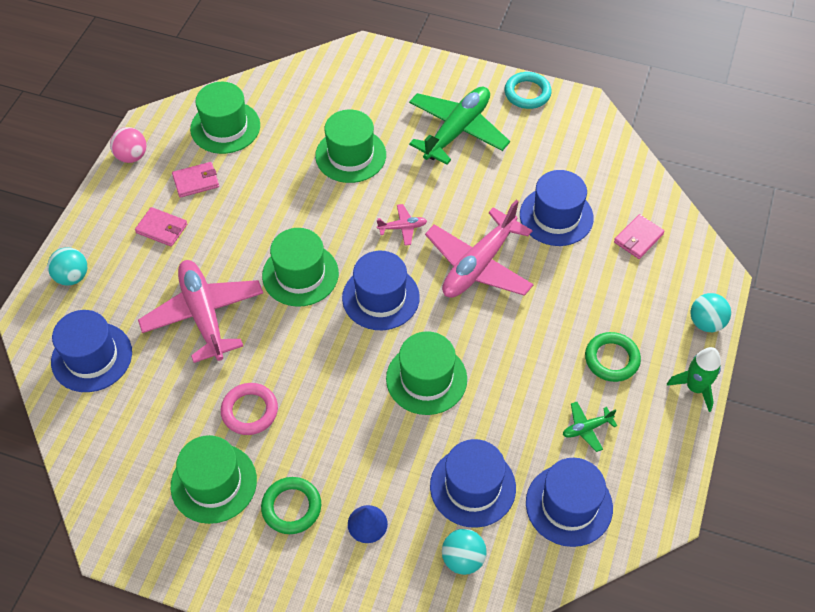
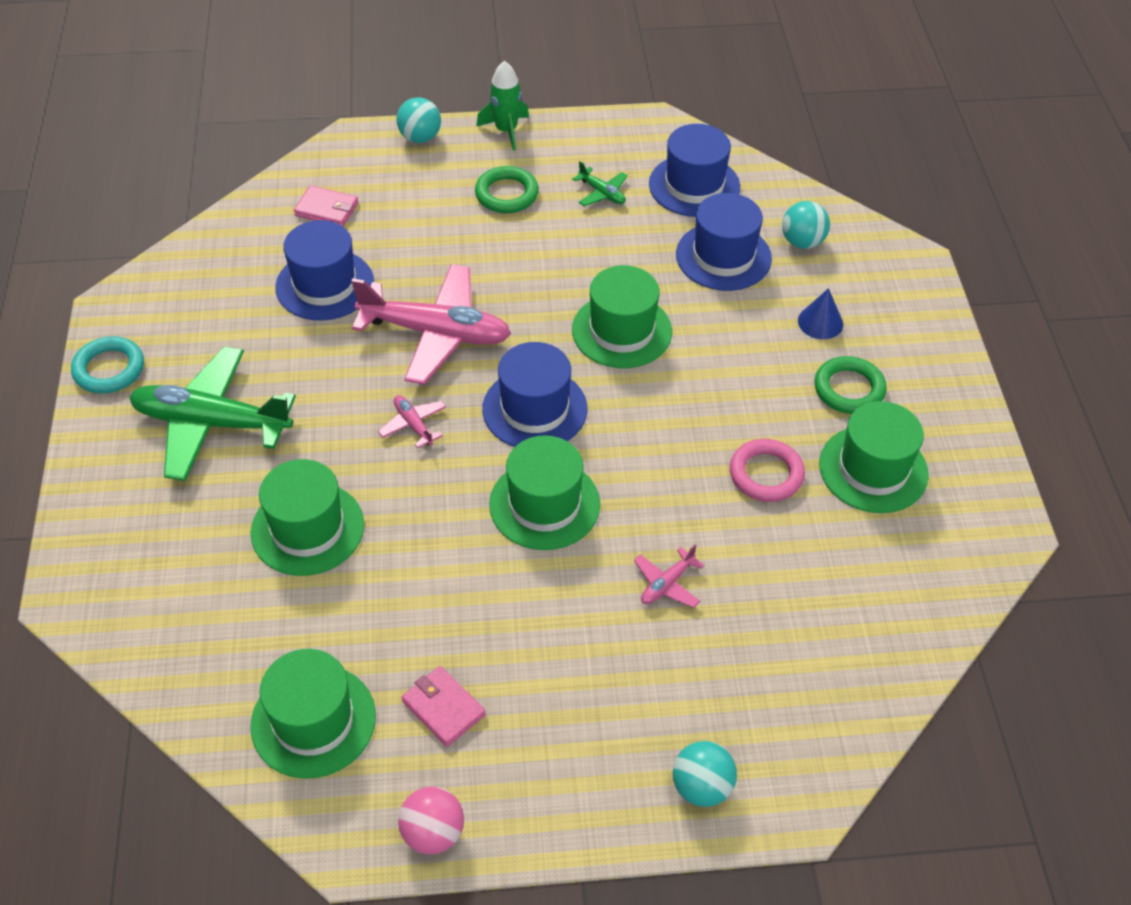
camera: 115 degrees left, 5 degrees down
blue hat [51,310,132,392] -> none
pink wallet [135,207,187,247] -> none
pink plane [138,260,263,363] -> pink plane [634,544,704,608], size x0.43

